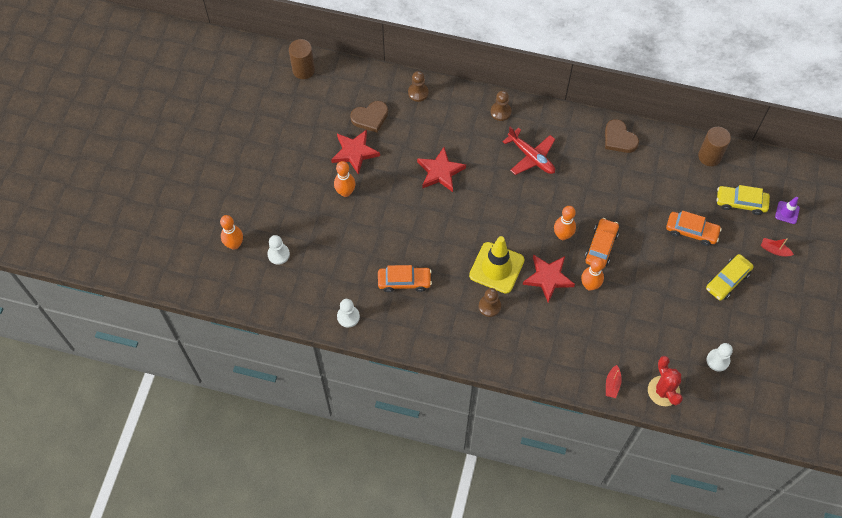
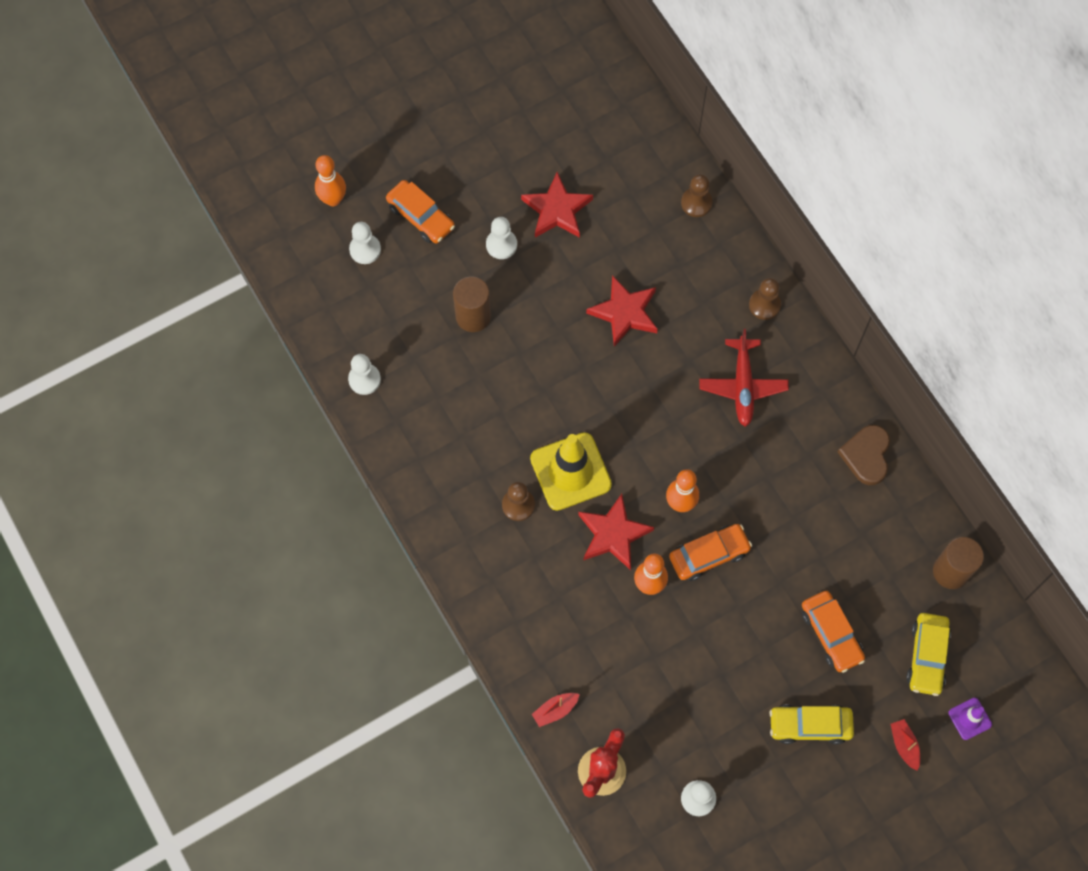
camera: 45 degrees right, 5 degrees up
brown cylinder [289,39,315,79] -> brown cylinder moved to [453,277,491,332]
orange bowling pin [334,161,355,197] -> white pawn [486,217,517,259]
brown heart [350,101,388,133] -> none
orange car [378,265,432,292] -> orange car moved to [386,180,455,244]
yellow car [717,185,770,215] -> yellow car turned 135 degrees counterclockwise [906,613,951,696]

